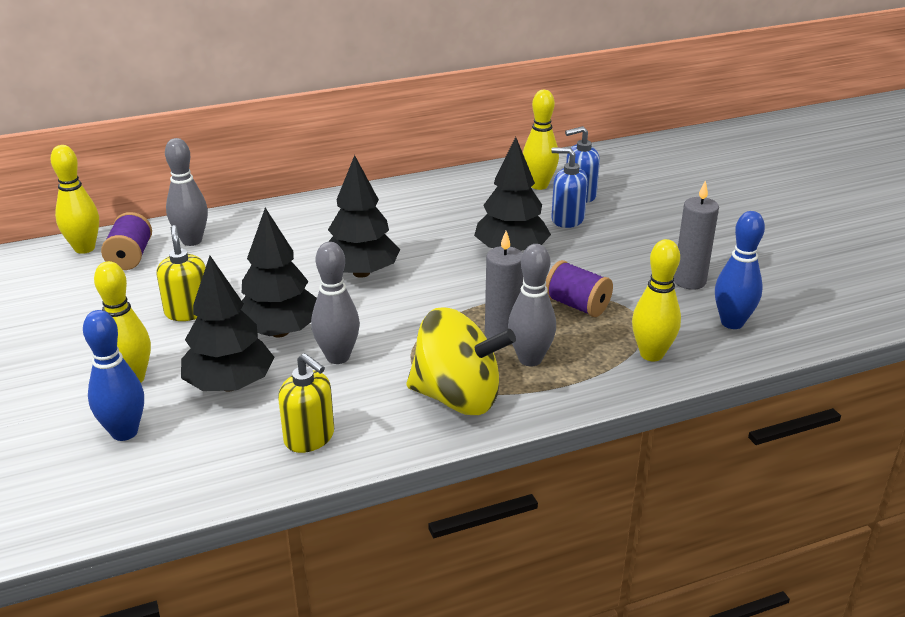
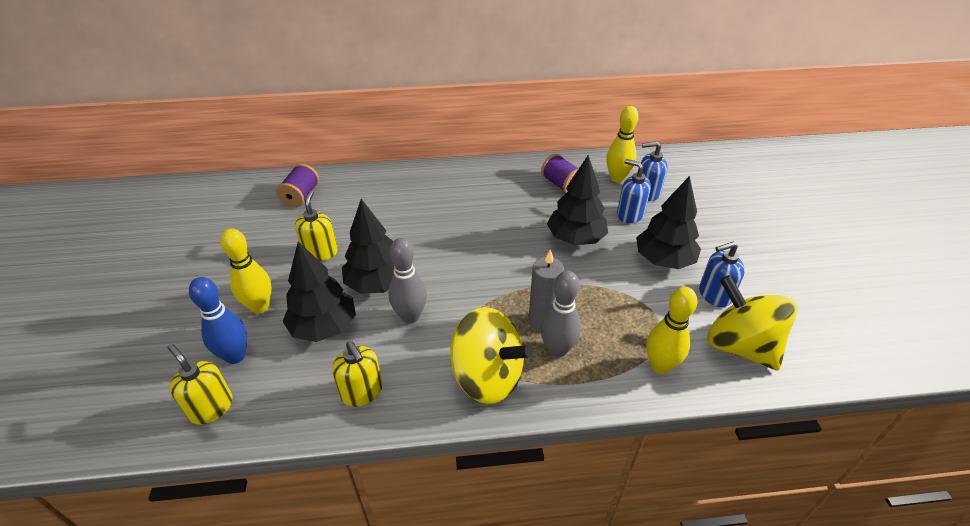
camera: 15 degrees right, 10 degrees up
yellow bowling pin [50,145,99,254] -> none
grey bowling pin [165,138,208,246] -> none
black tree [328,155,400,278] -> black tree moved to [636,176,701,269]
purple spool [546,260,613,317] -> purple spool moved to [541,154,579,193]
grey candle [674,180,719,290] -> blue soap dispenser [699,242,745,307]
blue bowling pin [715,211,765,329] -> yellow spinning top [707,275,798,371]
none -> yellow soap dispenser [167,344,233,425]

